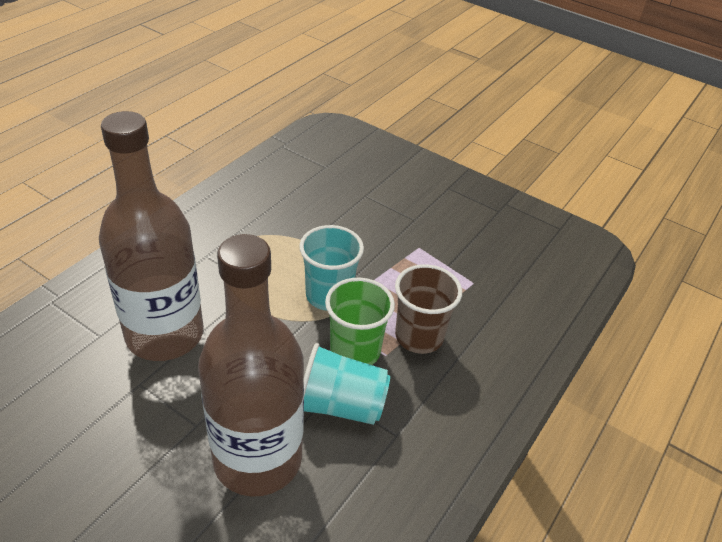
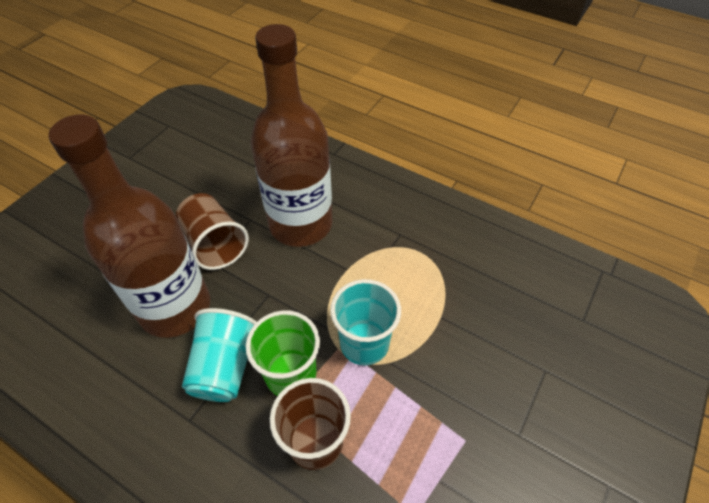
camera: 90 degrees right, 10 degrees up
none -> brown cup [176,193,249,270]

